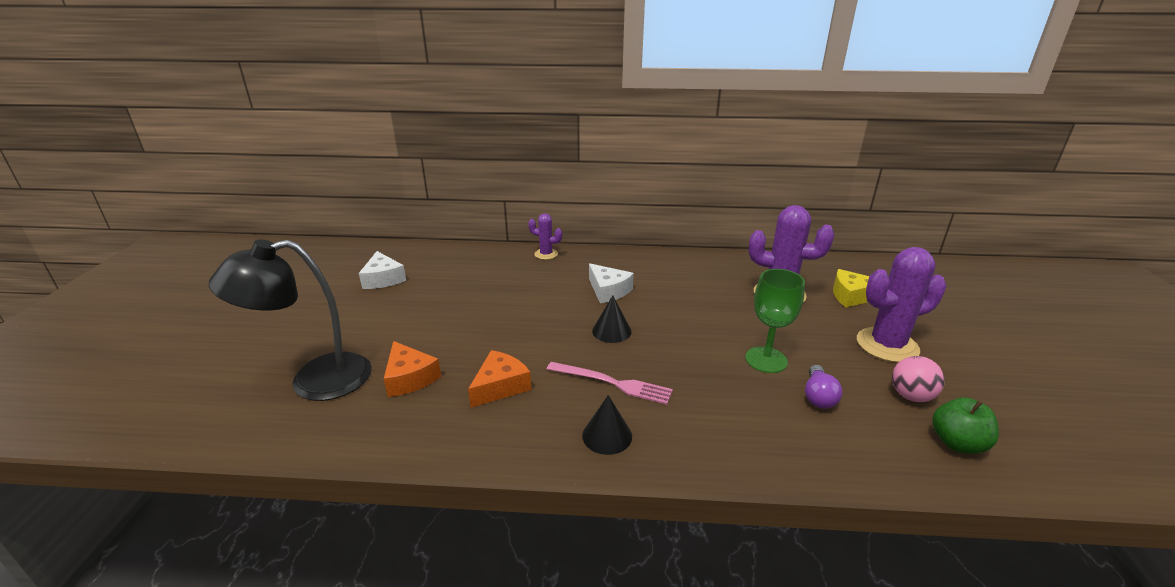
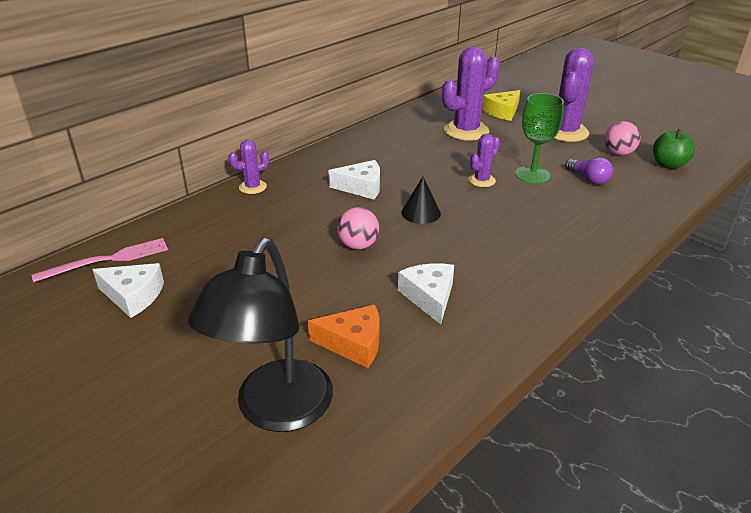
camera: 50 degrees left, 5 degrees up
orange cheese [468,350,531,408] -> white cheese [398,264,454,325]
pink fork [547,362,673,405] -> pink fork moved to [32,238,168,282]
black cone [582,395,632,455] -> none
none -> pink ball [337,207,379,250]
none -> purple cactus [468,134,500,187]

